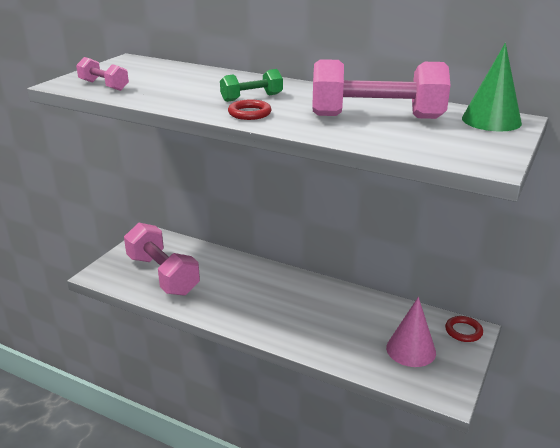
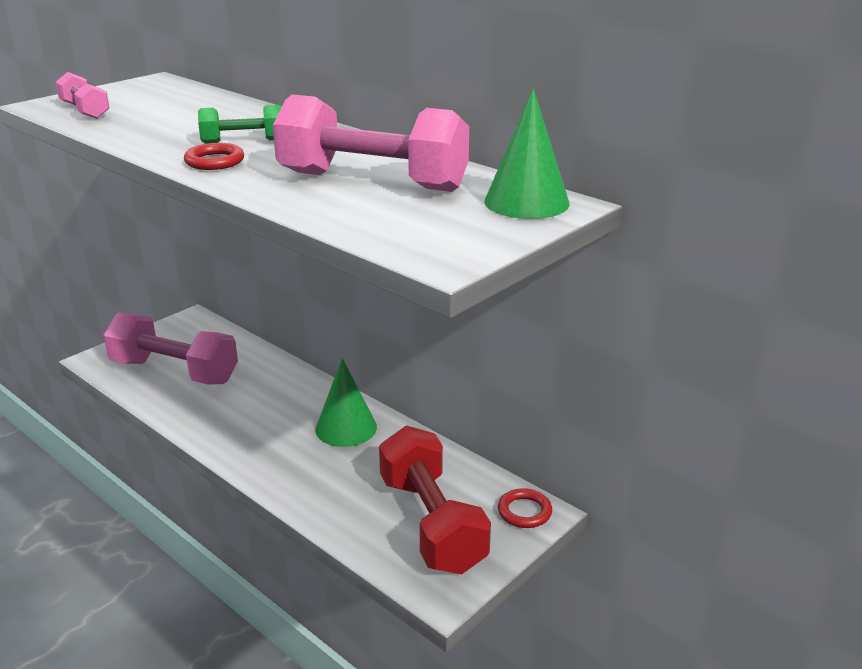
camera: 15 degrees right, 0 degrees up
pink dumbbell [124,223,200,296] -> pink dumbbell turned 45 degrees counterclockwise [103,313,238,385]
pink cone [386,297,436,367] -> red dumbbell [379,426,491,574]
none -> green cone [316,358,377,447]

